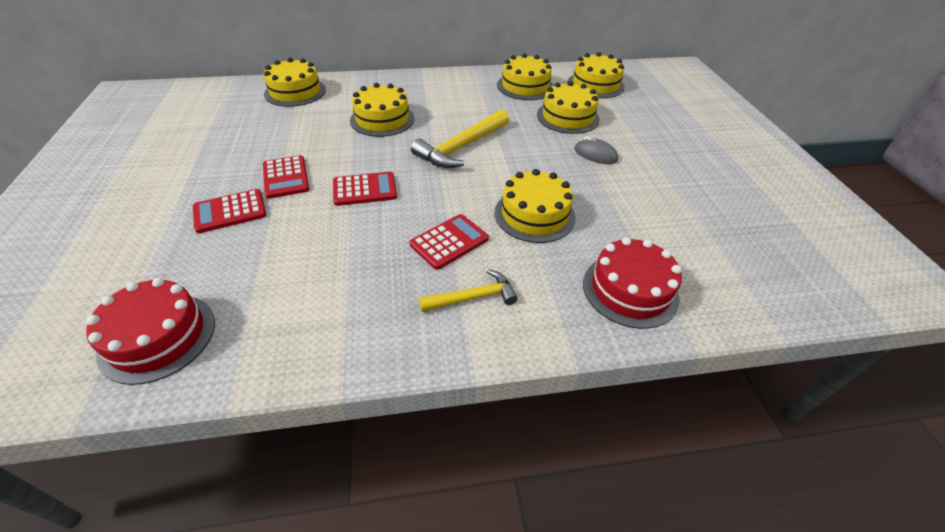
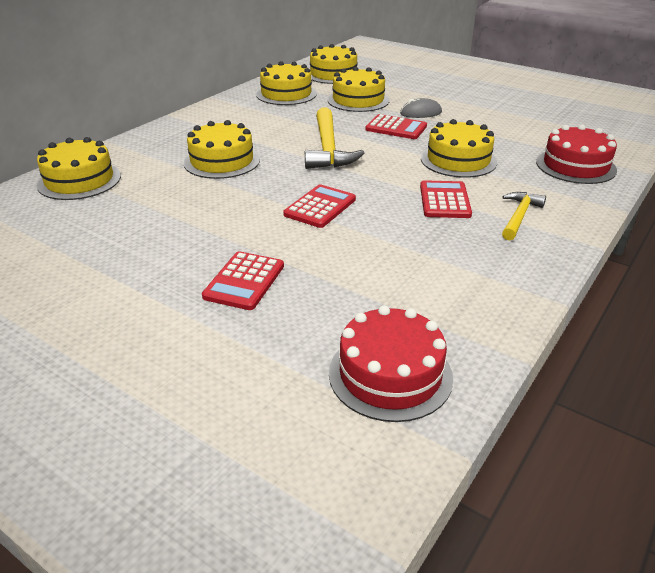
camera: 45 degrees left, 10 degrees down
red calculator [263,155,309,199] -> red calculator moved to [365,114,427,139]

